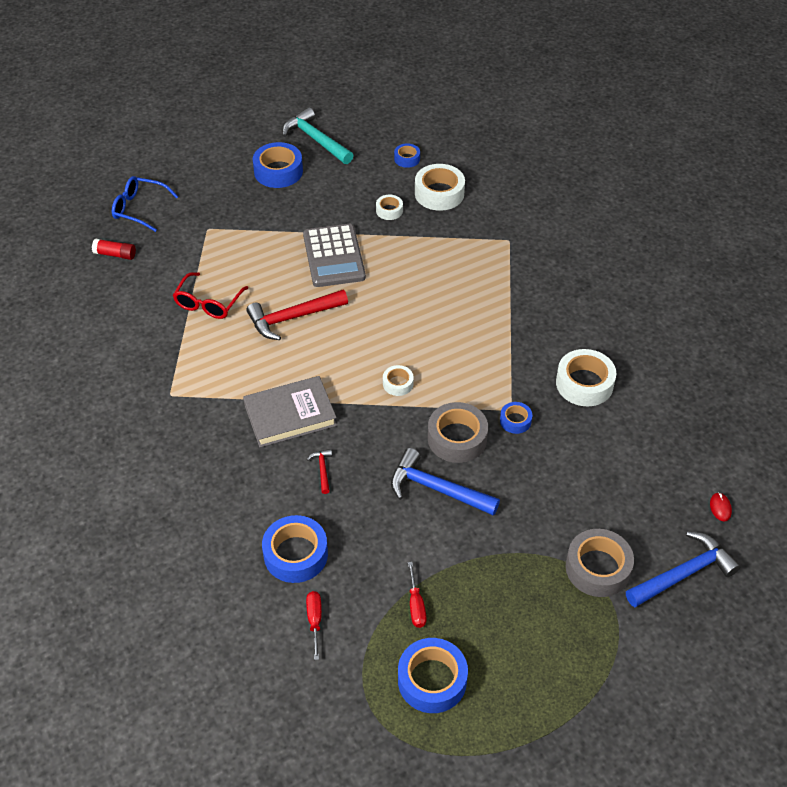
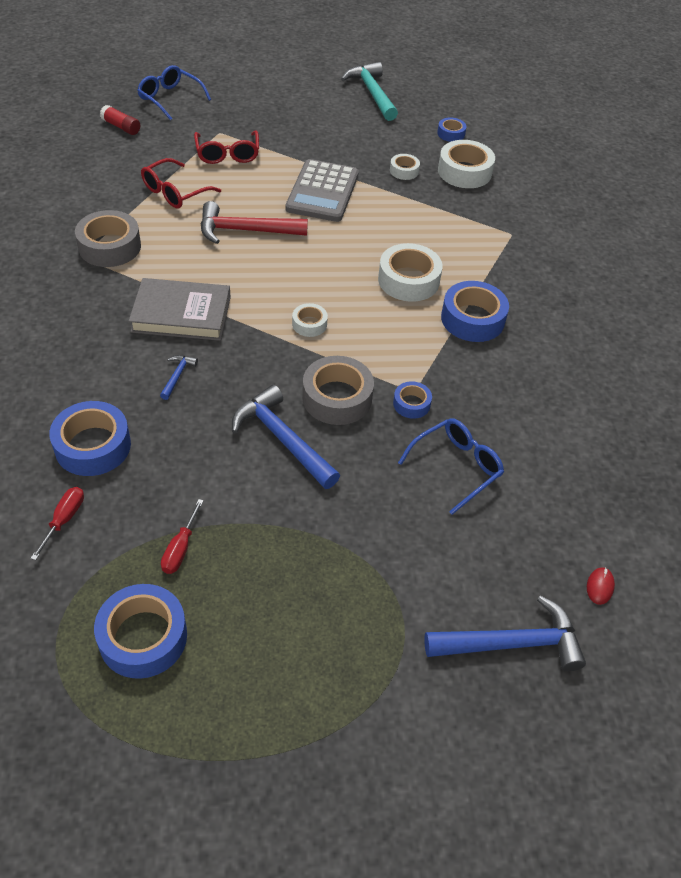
camera: 20 degrees right, 0 degrees up
blue tape [253,142,303,188] -> blue tape moved to [441,281,509,342]
red hammer [307,449,332,494] -> blue hammer [160,355,198,400]
white tape [556,349,616,406] -> white tape moved to [378,243,443,302]
grey tape [566,529,634,597] -> grey tape moved to [75,210,141,267]
none -> red glasses [194,130,259,164]
none -> blue glasses [398,418,504,515]

